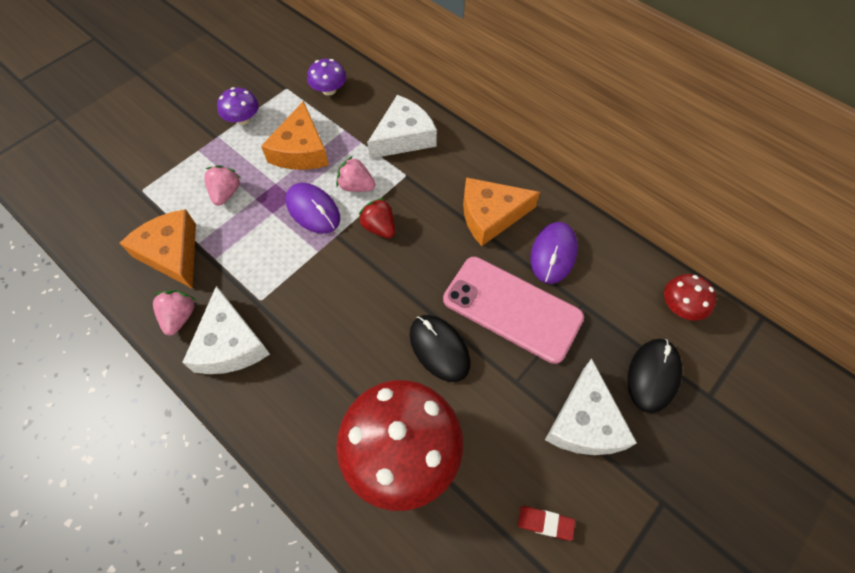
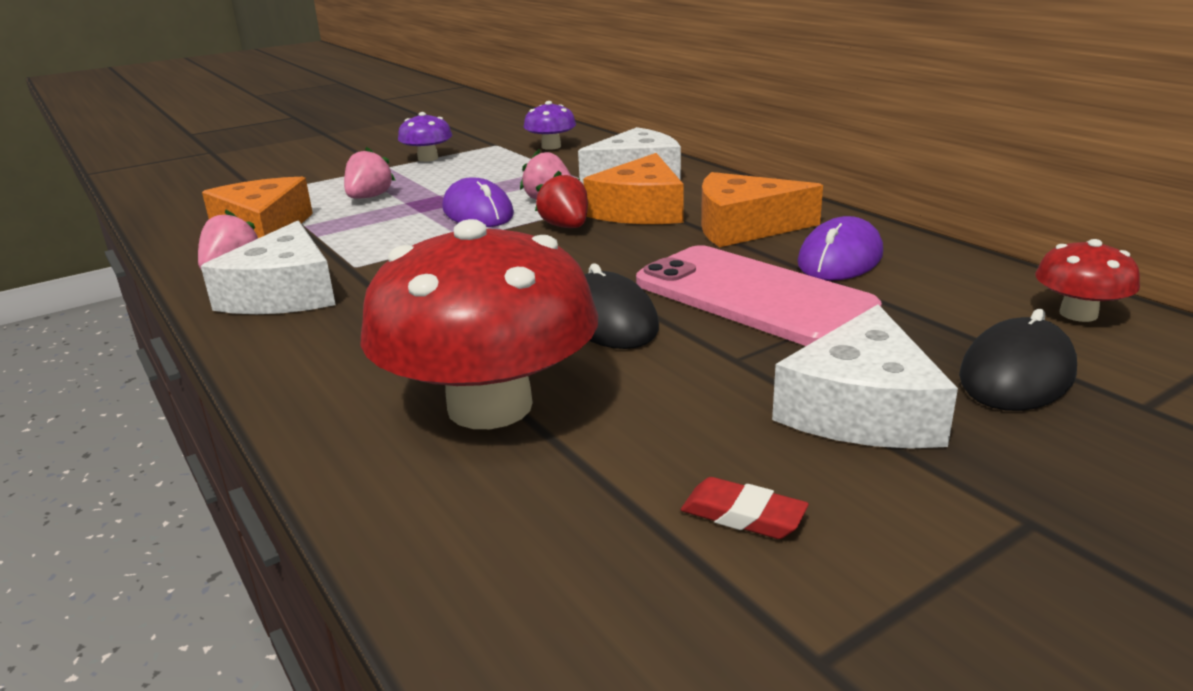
camera: 15 degrees right, 35 degrees down
orange cheese [261,101,329,170] -> orange cheese moved to [583,153,684,224]

